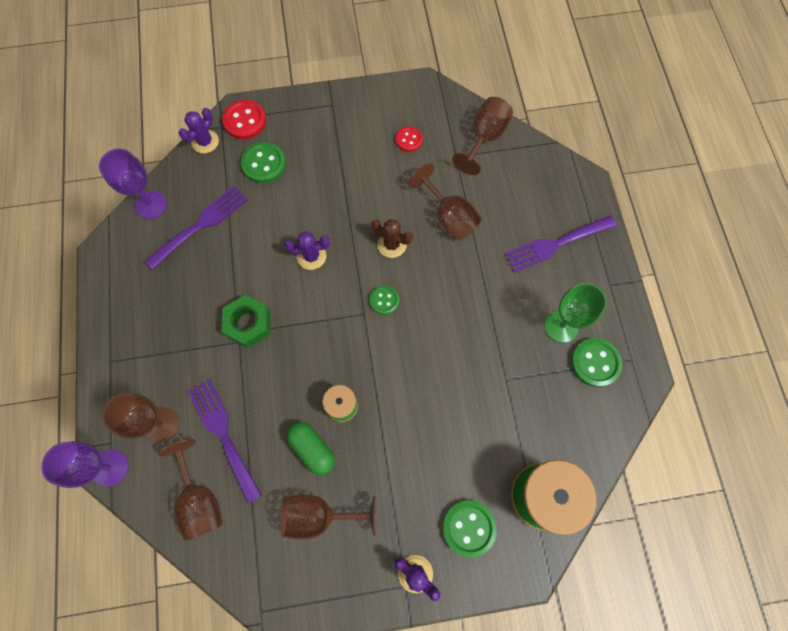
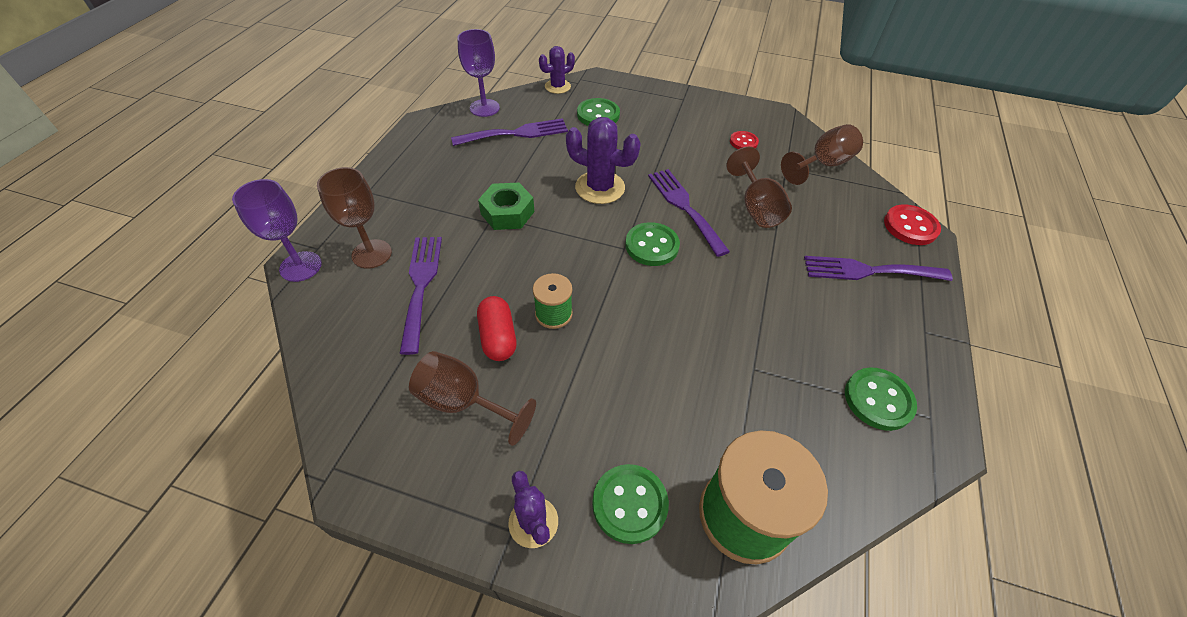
camera: 25 degrees right, 20 degrees down
brown goblet [158,439,223,541] -> none
red button [222,100,266,139] -> red button moved to [884,205,941,245]
purple cactus [285,231,330,270] -> purple cactus [566,117,641,204], size x1.59
green capsule [286,422,335,475] -> red capsule [477,296,516,361]
green button [370,285,399,315] -> green button [625,222,680,266], size x1.60
brown cactus [372,219,413,258] -> purple fork [648,169,730,257]
green goblet [545,283,607,343] -> none

